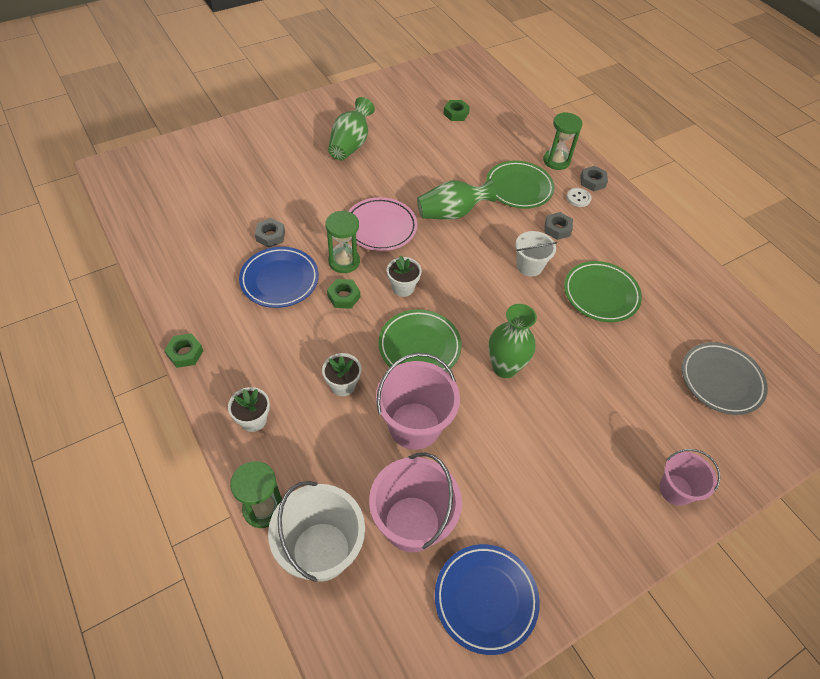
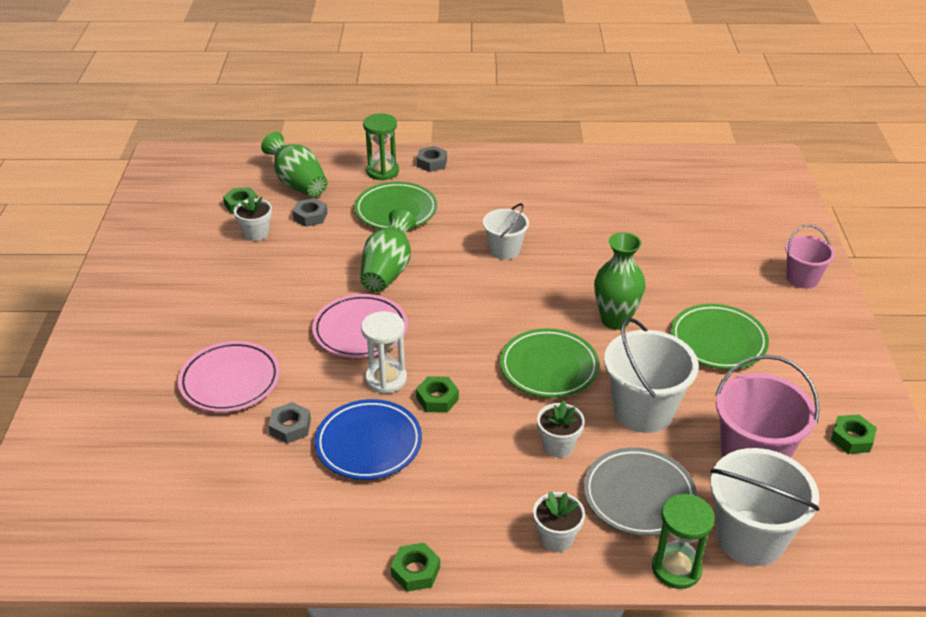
camera: 55 degrees left, 15 degrees down
green hourglass [325,211,360,273] -> white hourglass [361,311,407,394]
green vase [328,97,375,160] -> green vase moved to [261,132,327,197]
pink bucket [376,353,460,450] -> white bucket [604,317,699,433]
white flower pot [387,256,422,297] -> white flower pot moved to [234,195,272,241]
blue plate [435,544,540,655] -> green nut [831,415,877,454]
grey nut [545,212,573,240] -> grey nut moved to [293,198,327,227]
green plate [564,261,642,322] -> green plate moved to [671,304,769,369]
white button [566,188,591,207] -> none
grey plate [682,342,768,415] -> grey plate moved to [583,447,697,536]
none -> pink plate [178,341,280,412]

